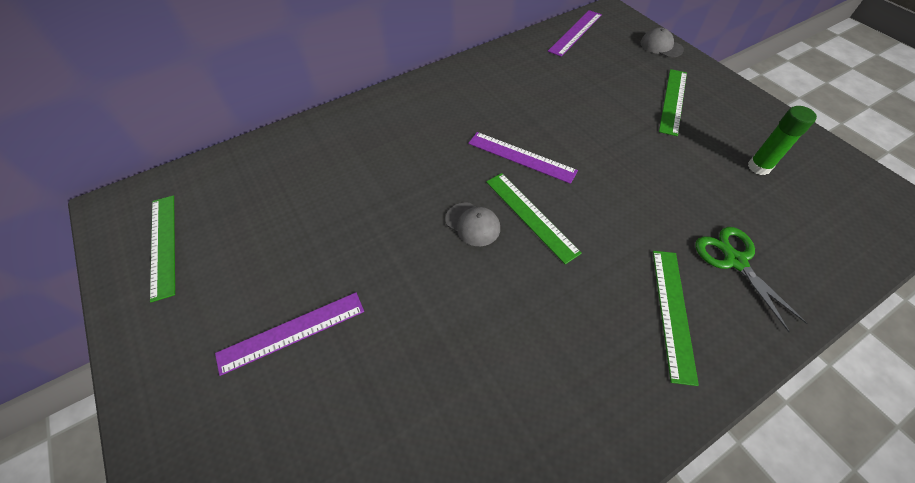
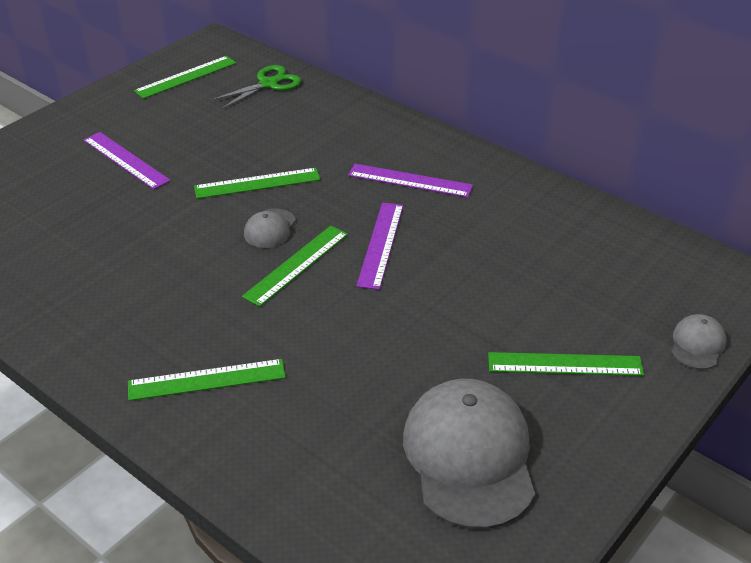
camera: 70 degrees right, 15 degrees down
purple ruler [548,10,602,57] -> purple ruler moved to [348,164,473,198]
green scissors [696,227,808,332] -> green scissors moved to [210,65,301,110]
green glue stick [748,106,817,175] -> grey cap [403,379,535,529]
none -> green ruler [194,168,321,199]

